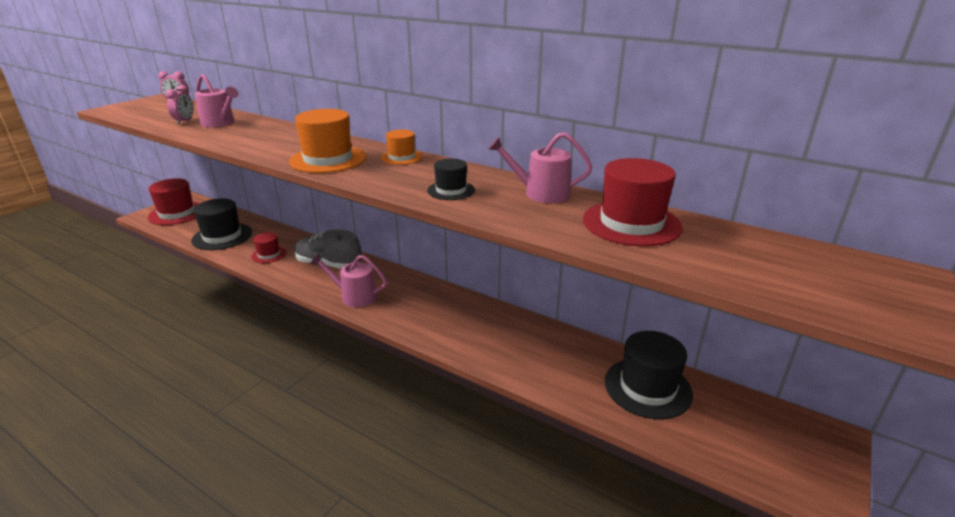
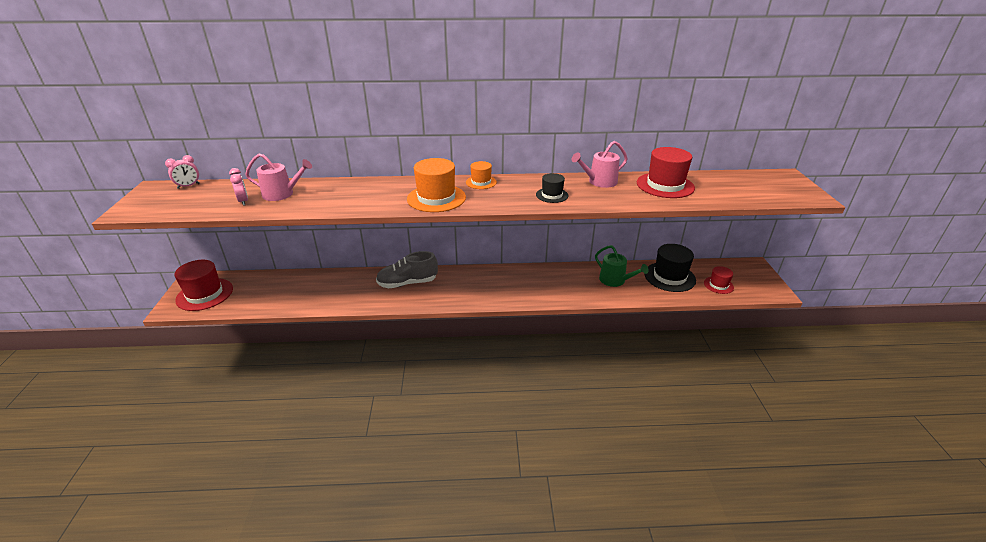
camera: 35 degrees left, 5 degrees up
black hat [191,199,252,250] -> none
red hat [251,232,286,263] -> red hat moved to [704,266,734,294]
pink watering can [310,254,387,307] -> none
none -> green watering can [595,245,649,287]

